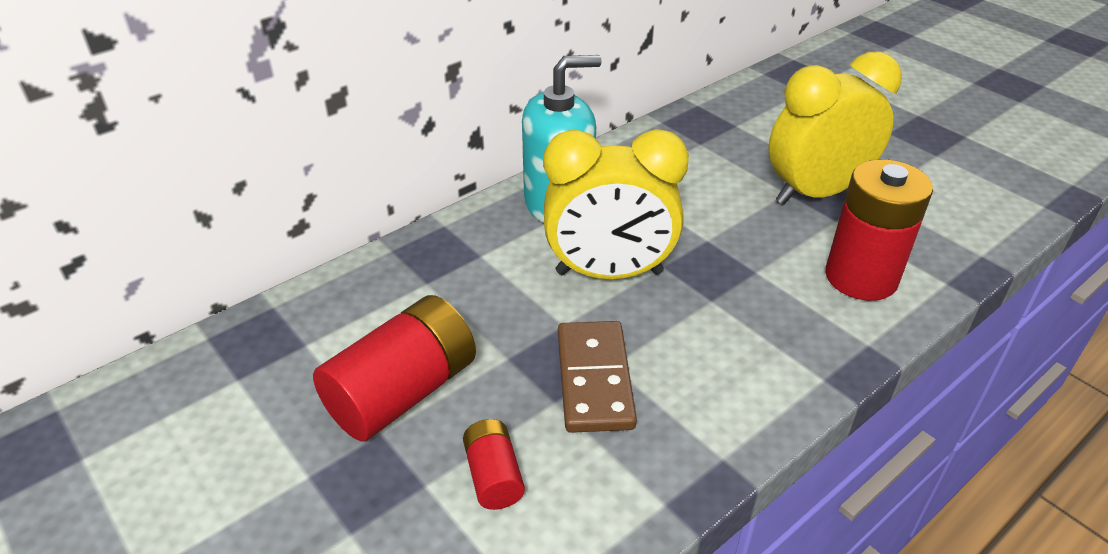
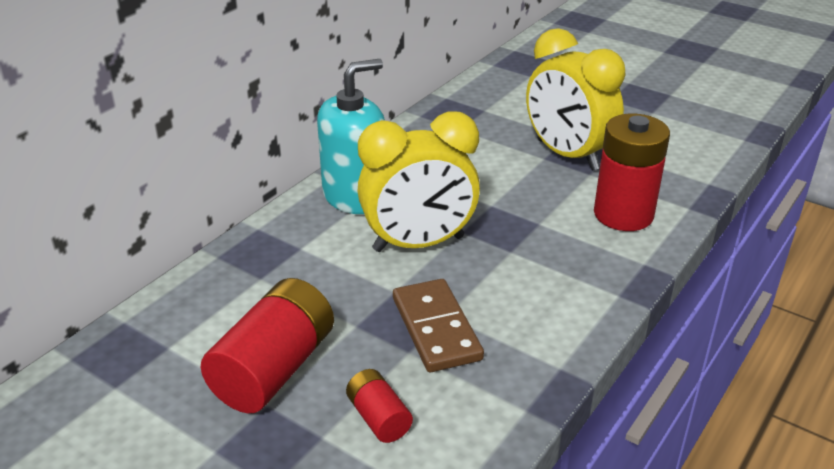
camera: 15 degrees left, 5 degrees down
yellow clock [768,51,902,205] -> yellow clock turned 90 degrees counterclockwise [526,28,626,170]

